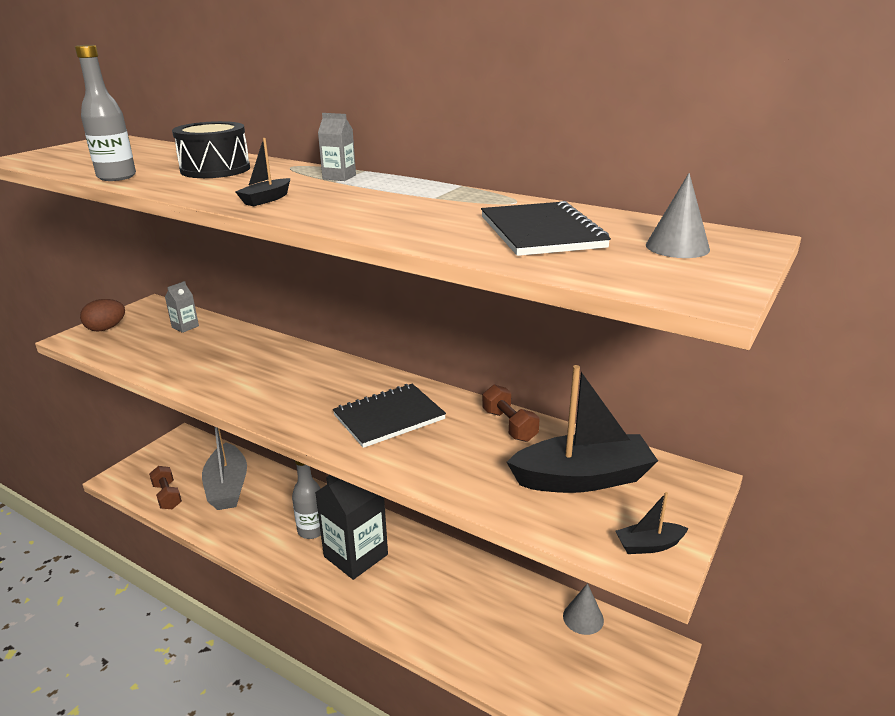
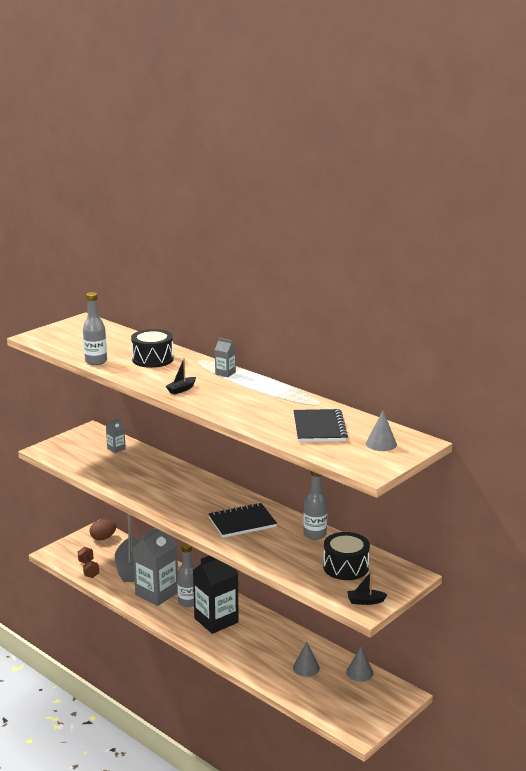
camera: 10 degrees right, 5 degrees down
brown egg [80,299,125,332] -> brown egg moved to [90,519,116,541]
brown dumbbell [482,384,539,442] -> grey bottle [303,471,327,540]
black boat [507,365,658,493] -> black drum [323,532,370,580]
none -> grey carton [133,528,178,606]
none -> grey cone [293,642,320,677]

